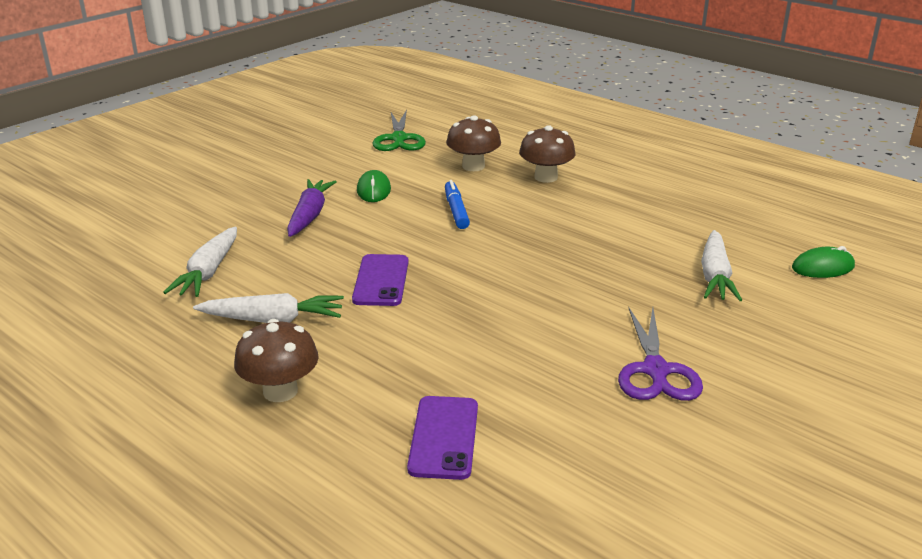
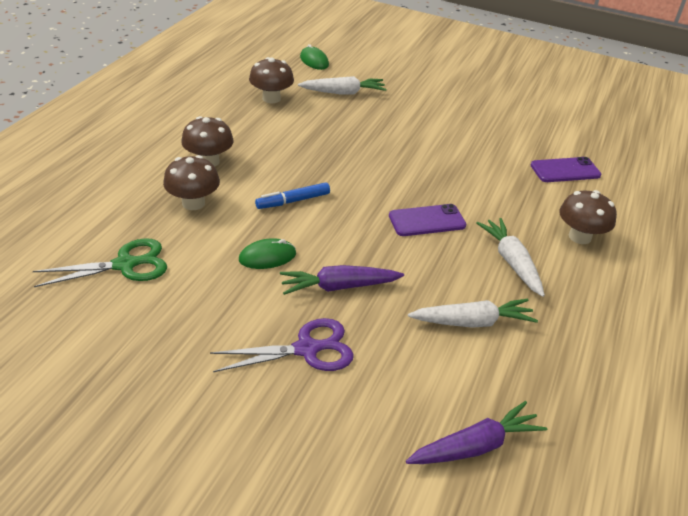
camera: 110 degrees left, 10 degrees up
purple scissors [618,308,703,401] -> purple scissors moved to [210,318,354,372]
none -> brown mushroom [249,57,294,103]
none -> purple carrot [406,401,547,464]

